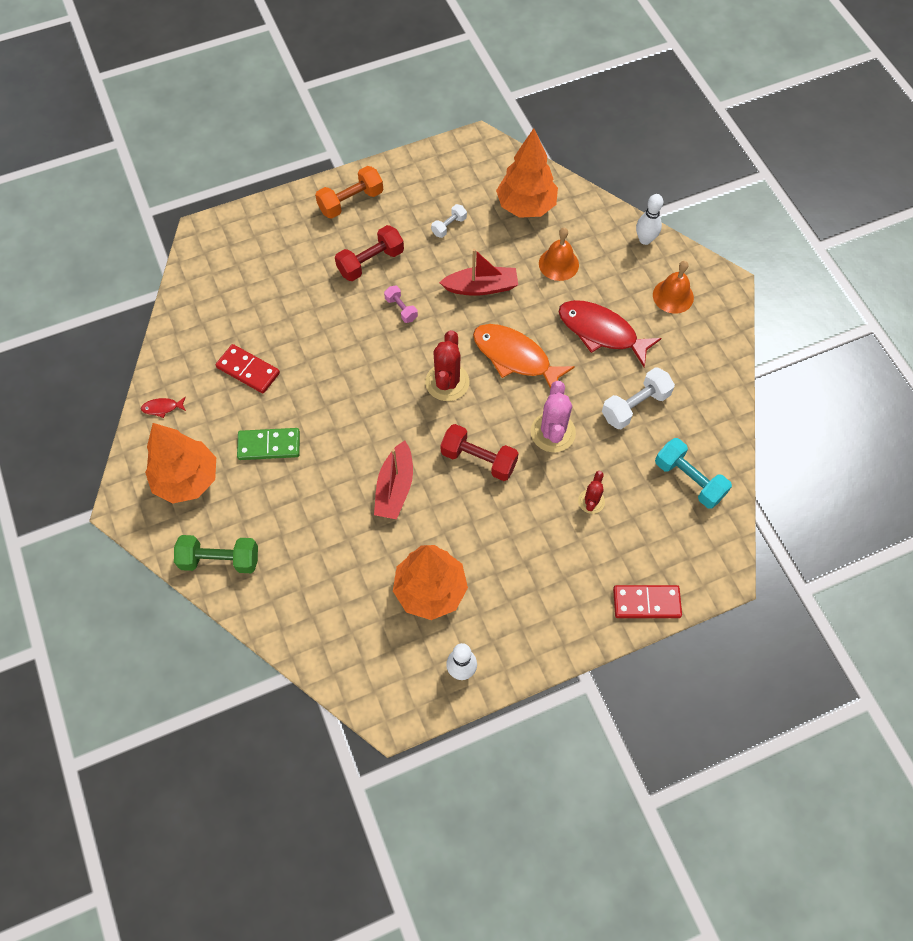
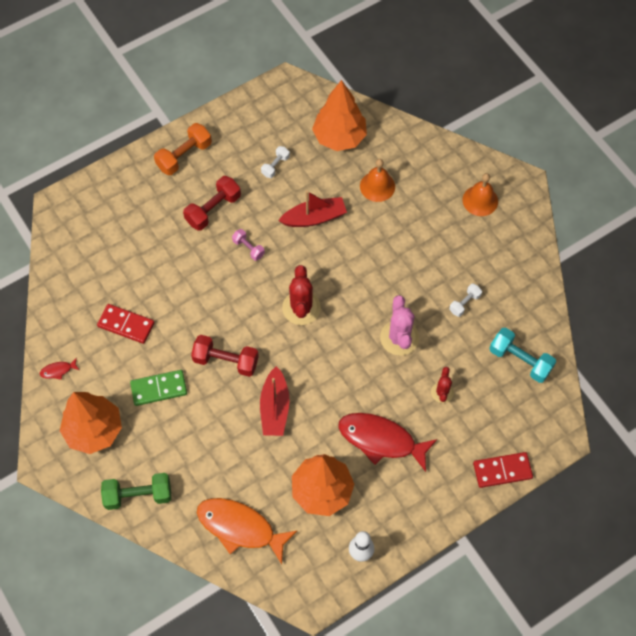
camera: 10 degrees left, 0 degrees up
red dumbbell [441,424,519,481] -> red dumbbell moved to [191,335,259,377]
orange fish [473,324,575,389] -> orange fish moved to [197,498,297,564]
red fish [558,300,662,367] -> red fish moved to [338,413,437,472]
white dumbbell [602,367,675,429] -> white dumbbell [449,284,482,317], size x0.57
white bowling pin [636,194,663,245] -> none

